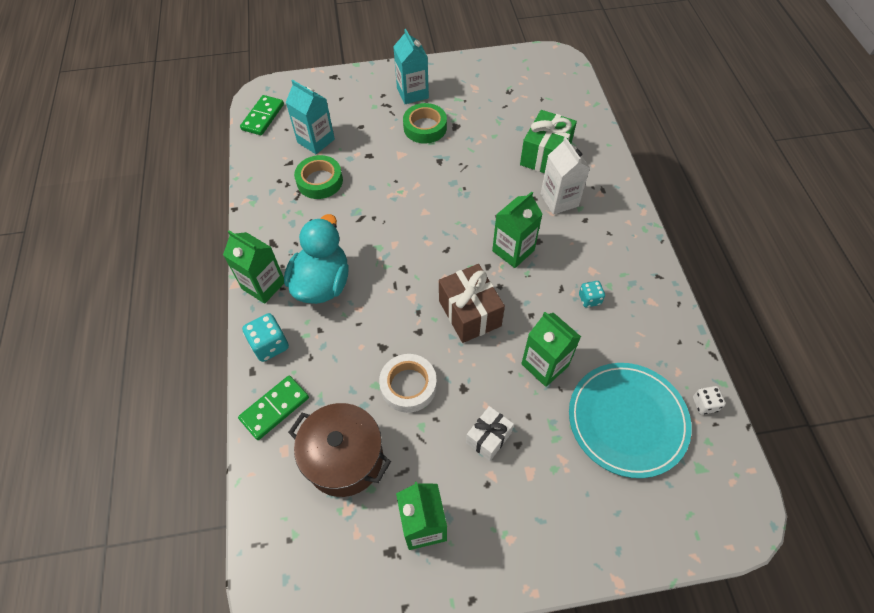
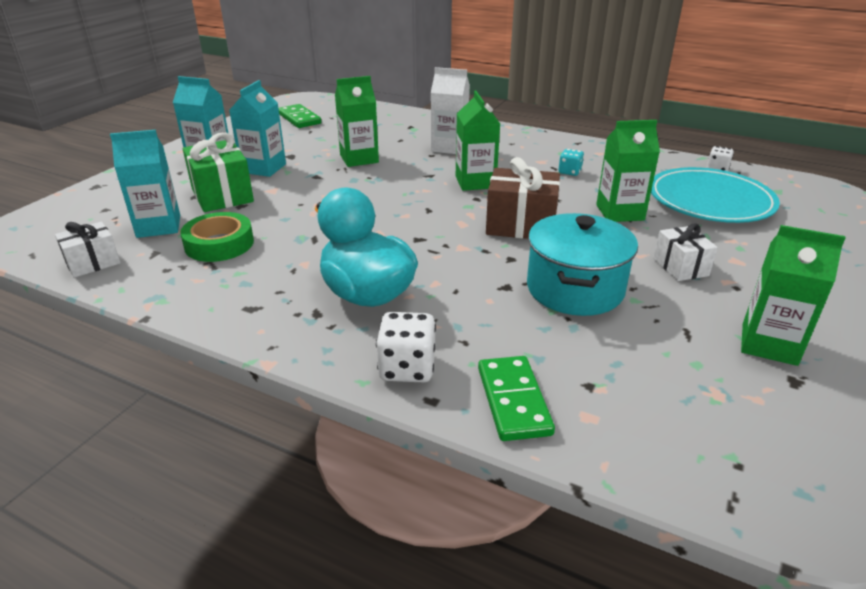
camera: 55 degrees left, 25 degrees down
green carton [223,230,284,304] -> green carton moved to [335,76,379,167]
green domino [240,95,284,135] -> green domino moved to [278,104,321,128]
turquoise dice [242,313,289,362] -> white dice [376,312,436,383]
brown pot [288,403,391,497] -> none
white tape [379,354,437,413] -> turquoise pot [527,213,638,316]
green tape [403,103,447,144] -> turquoise carton [229,80,286,177]
green gift [520,110,577,173] -> green gift moved to [183,133,254,212]
none -> white gift [55,222,121,278]

